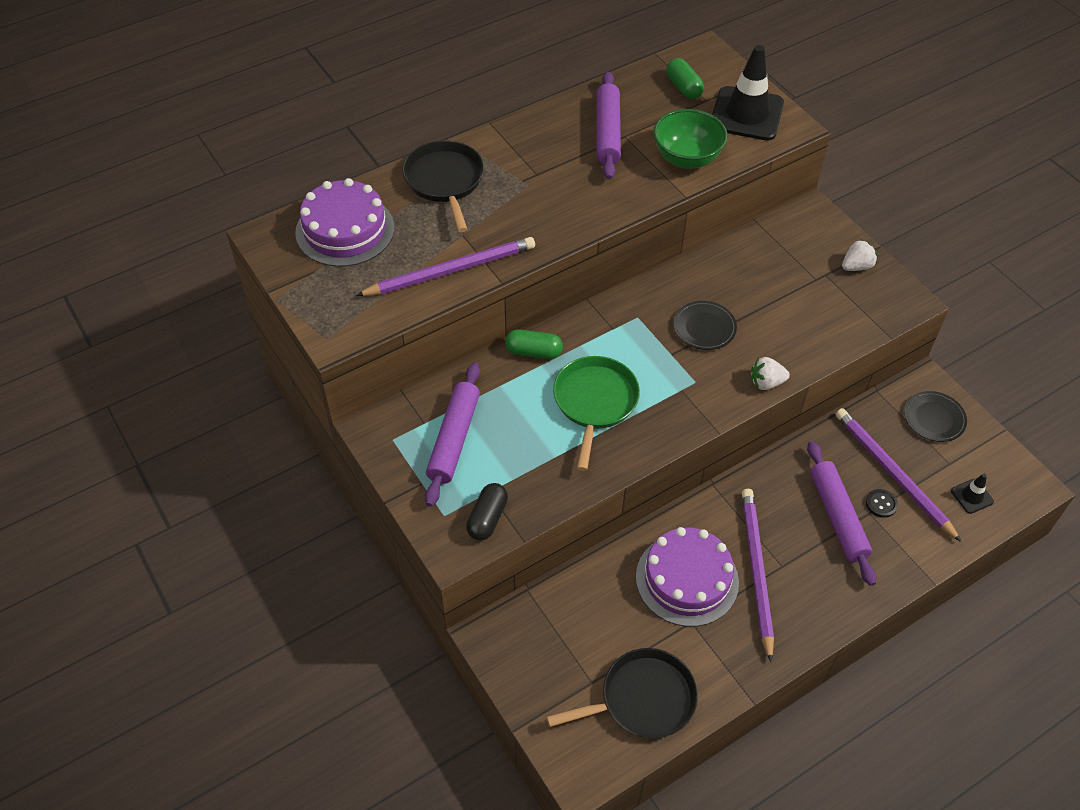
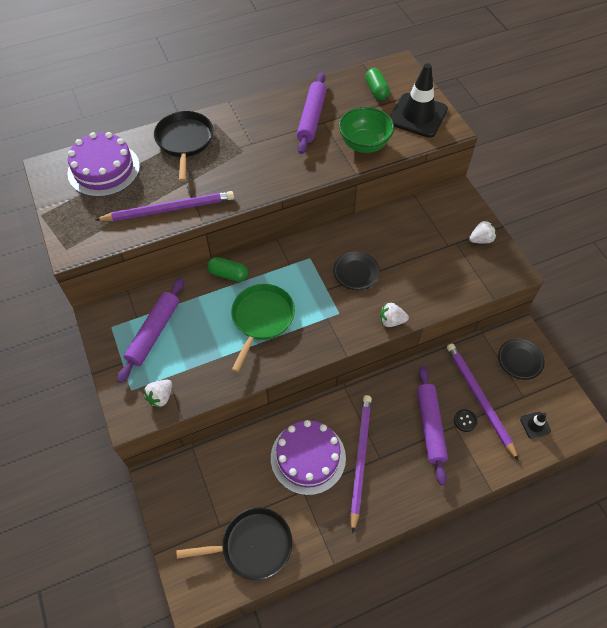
camera: 10 degrees right, 5 degrees up
black capsule [466,483,508,541] -> white strawberry [144,380,172,408]

